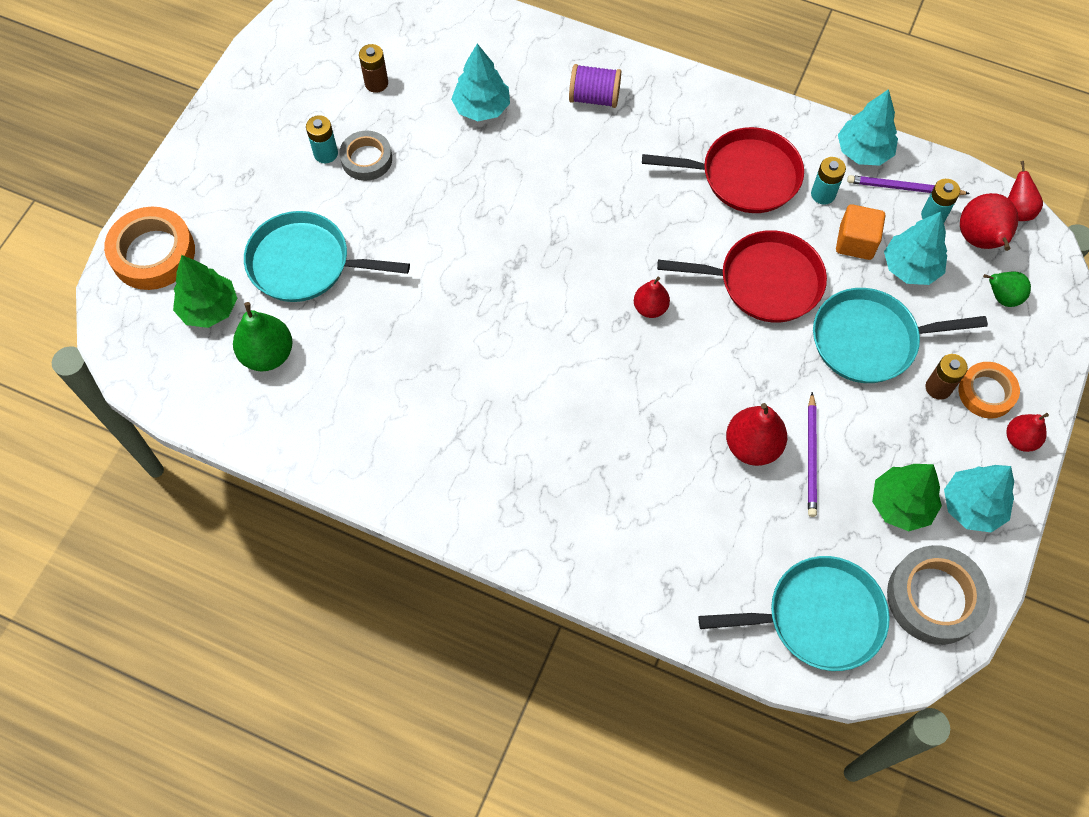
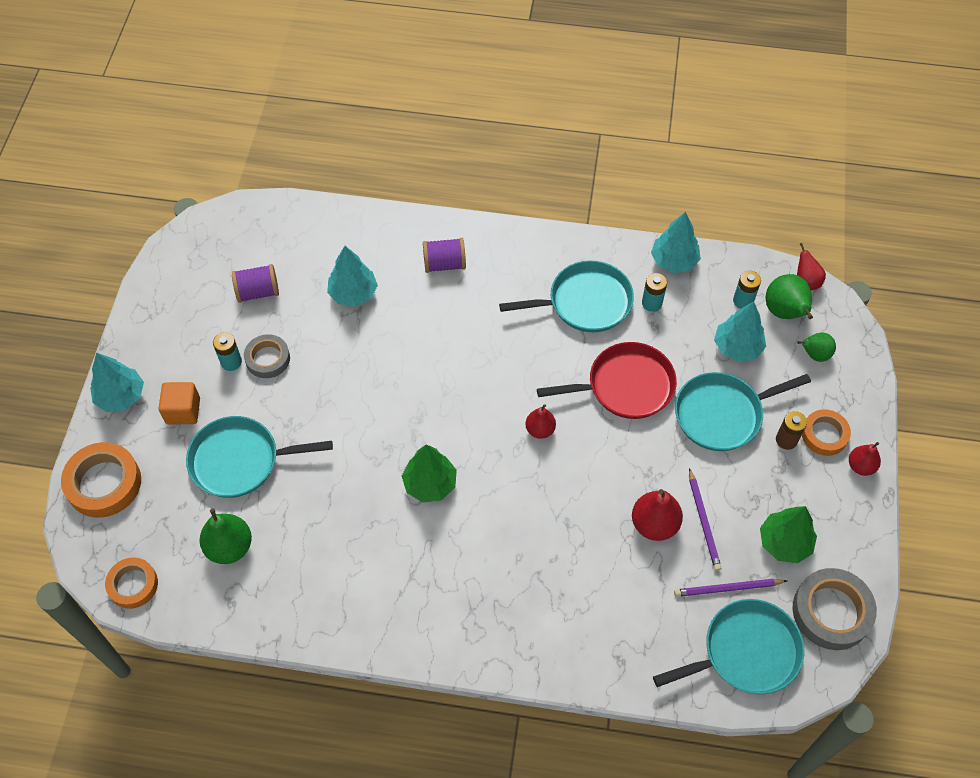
camera: 15 degrees left, 5 degrees down
green tree [173,255,238,328] -> green tree moved to [402,444,457,502]
brown battery [359,44,388,93] -> purple spool [232,264,279,303]
red pan [642,127,804,213] -> turquoise pan [499,260,634,332]
orange cube [836,204,885,260] -> orange cube moved to [159,382,200,424]
purple pencil [847,175,970,195] -> purple pencil moved to [674,579,787,597]
turquoise tree [944,465,1014,532] -> turquoise tree moved to [90,353,144,412]
red pear [960,193,1018,251] -> green pear [766,274,813,319]
none -> orange tape [105,557,158,609]

